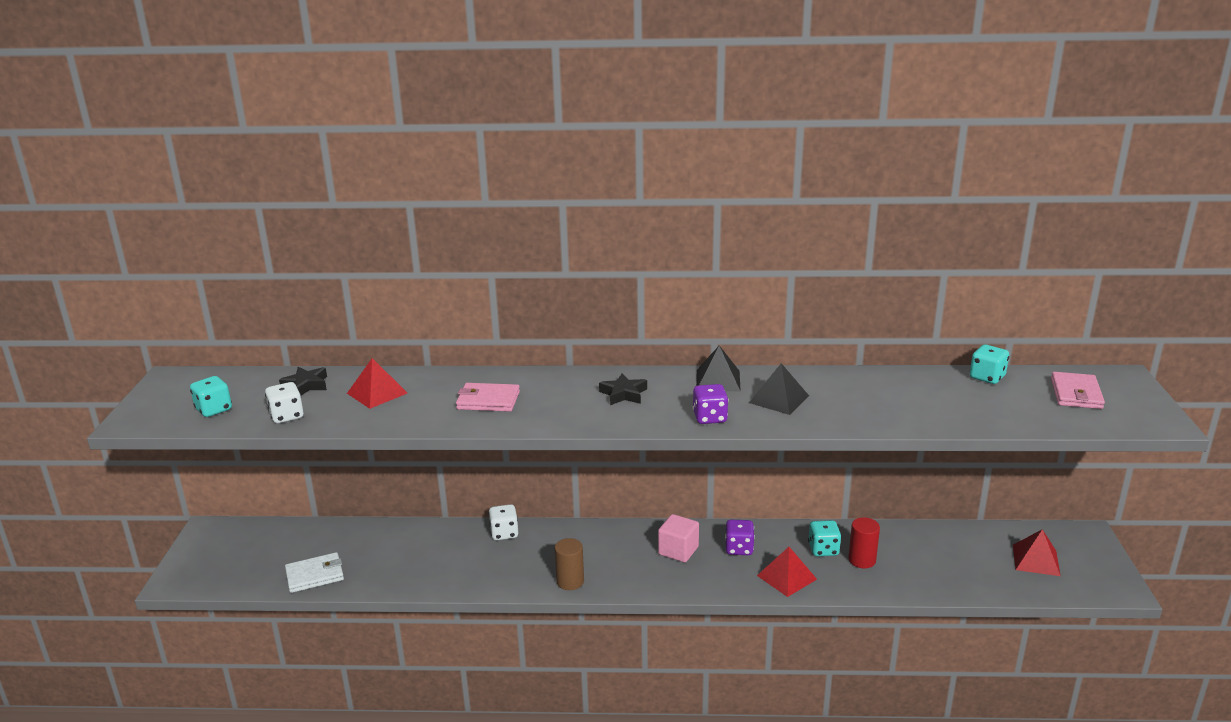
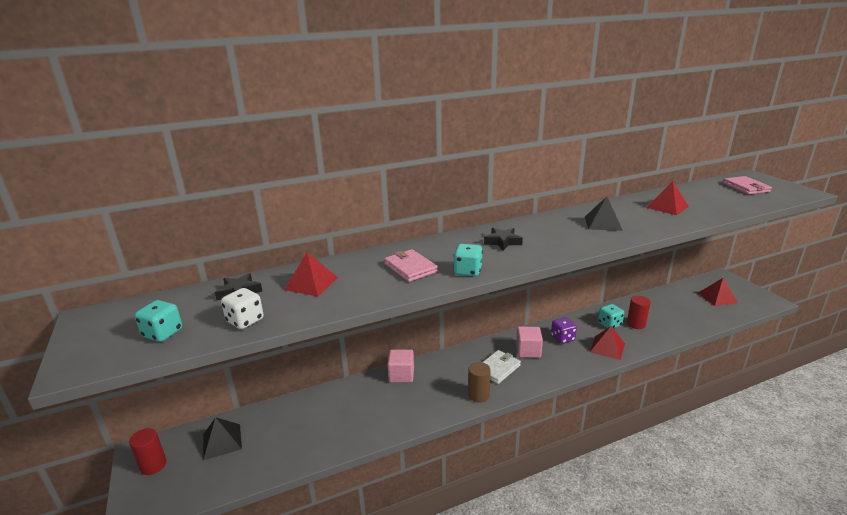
camera: 25 degrees left, 0 degrees up
white wallet [285,552,344,593] -> white wallet moved to [483,350,521,384]
pink wallet [456,383,520,412] -> pink wallet turned 75 degrees clockwise [384,249,438,282]
white dice [488,504,518,540] -> pink cube [387,349,414,383]
purple dice [693,384,729,424] -> none
black pyramid [696,346,741,392] -> black pyramid moved to [203,417,242,460]
turquoise dice [970,345,1009,384] -> turquoise dice moved to [453,244,483,277]
none -> red cylinder [129,428,167,475]
none -> red pyramid [646,181,689,215]

